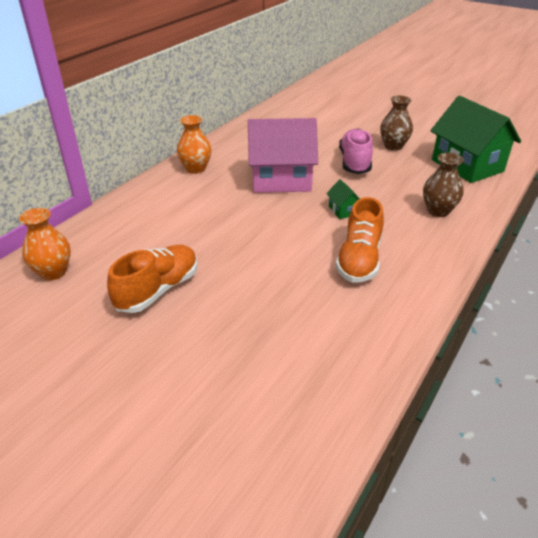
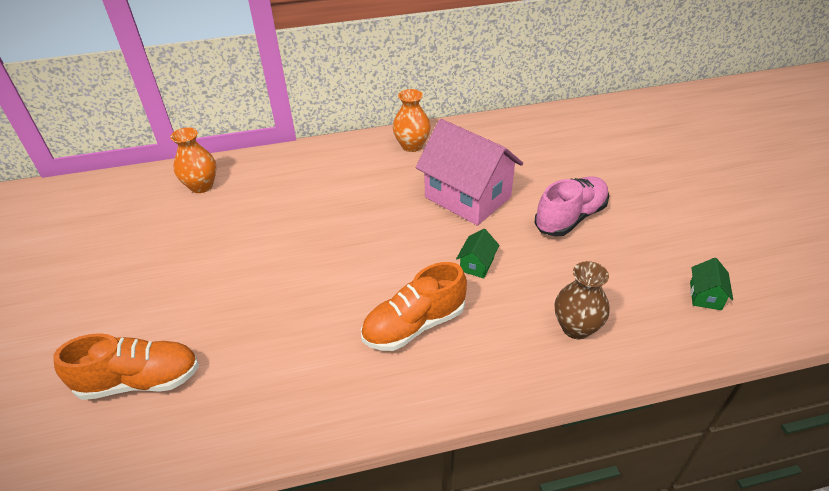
camera: 45 degrees right, 5 degrees up
orange shoe [107,245,197,313] -> orange shoe moved to [53,333,199,400]
brown vase [380,96,413,151] -> none
green house [430,96,521,183] -> green house [690,258,733,310], size x0.41

